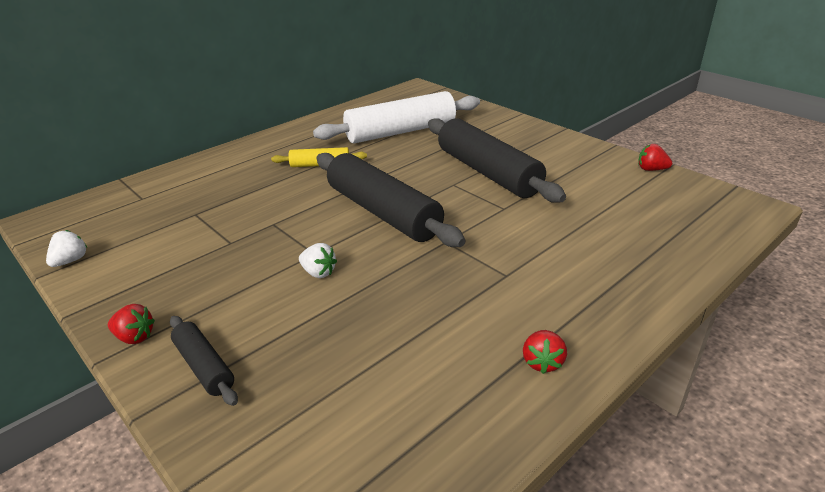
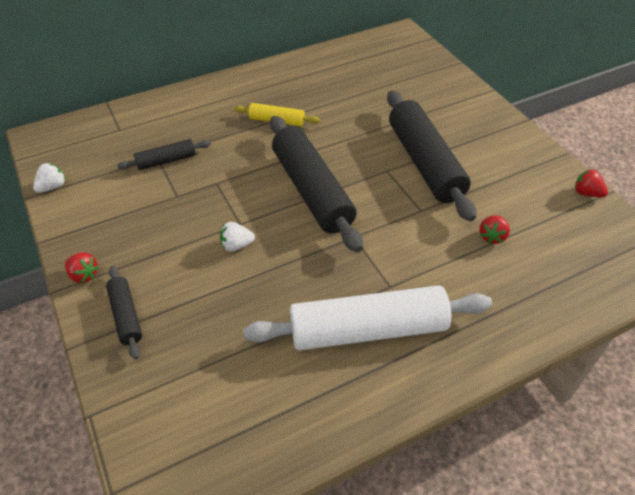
camera: 15 degrees right, 15 degrees up
white strawberry [299,243,337,278] -> white strawberry turned 120 degrees clockwise [220,222,255,252]
white rolling pin [313,91,480,143] -> white rolling pin moved to [243,286,492,351]
red strawberry [523,330,567,374] -> red strawberry moved to [479,215,510,244]
none -> black rolling pin [117,139,211,170]

